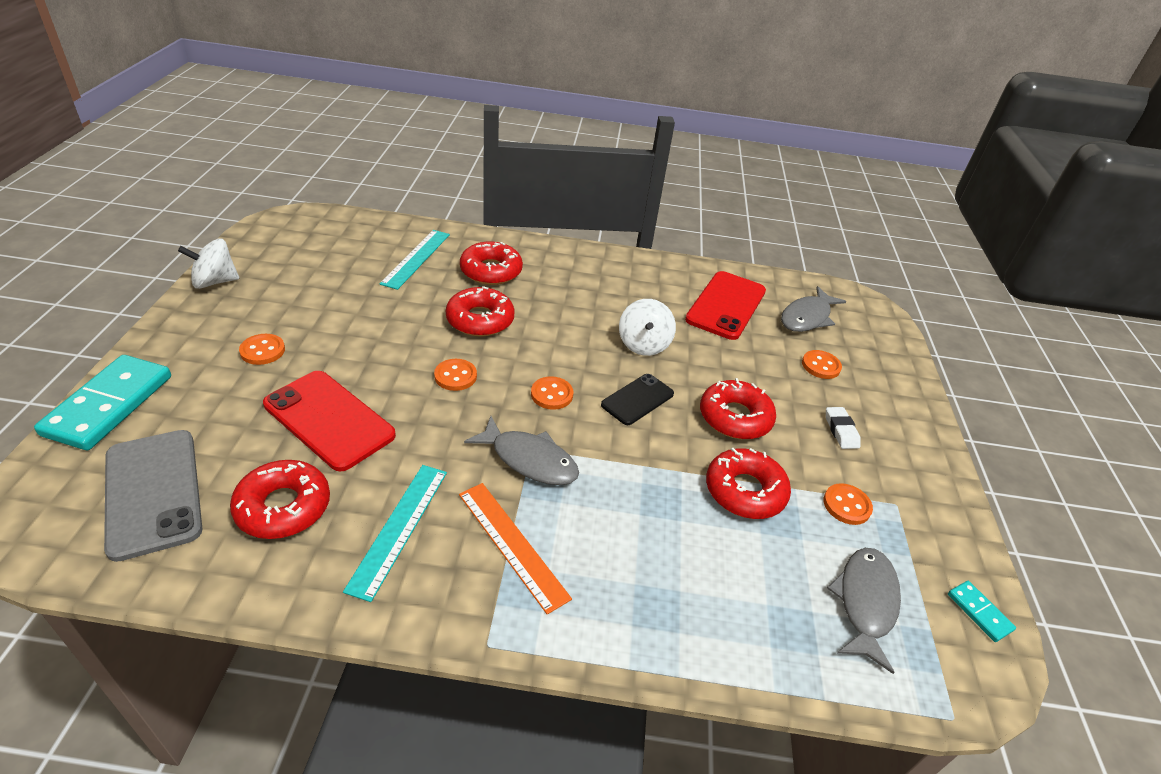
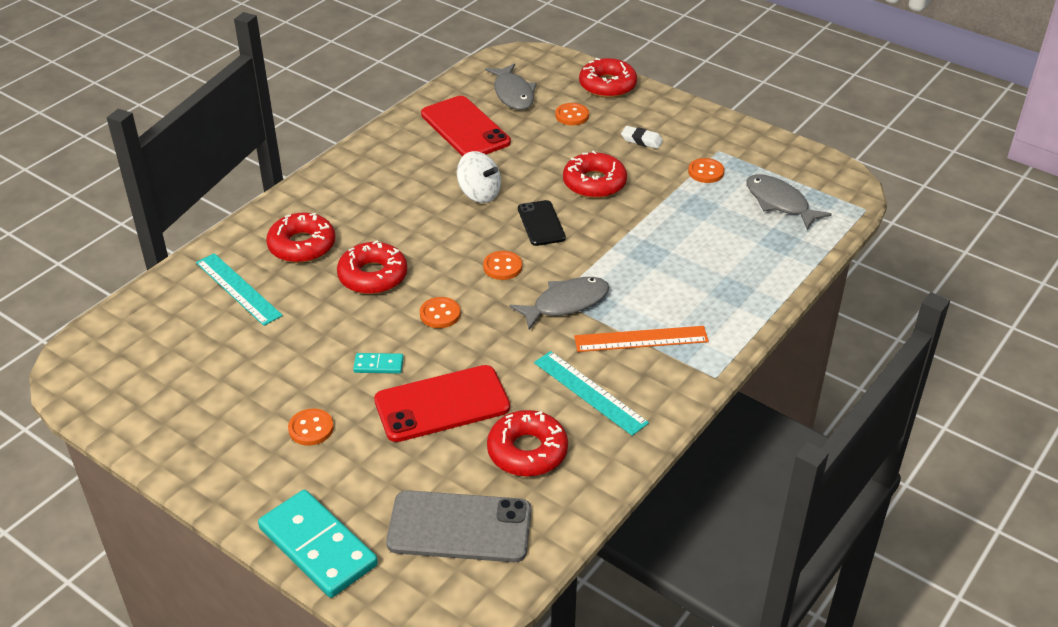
camera: 55 degrees left, 0 degrees up
white spinning top [178,238,239,289] -> none
red donut [706,448,791,519] -> red donut moved to [579,58,637,98]
turquoise domino [948,581,1016,642] -> turquoise domino moved to [353,353,404,374]

